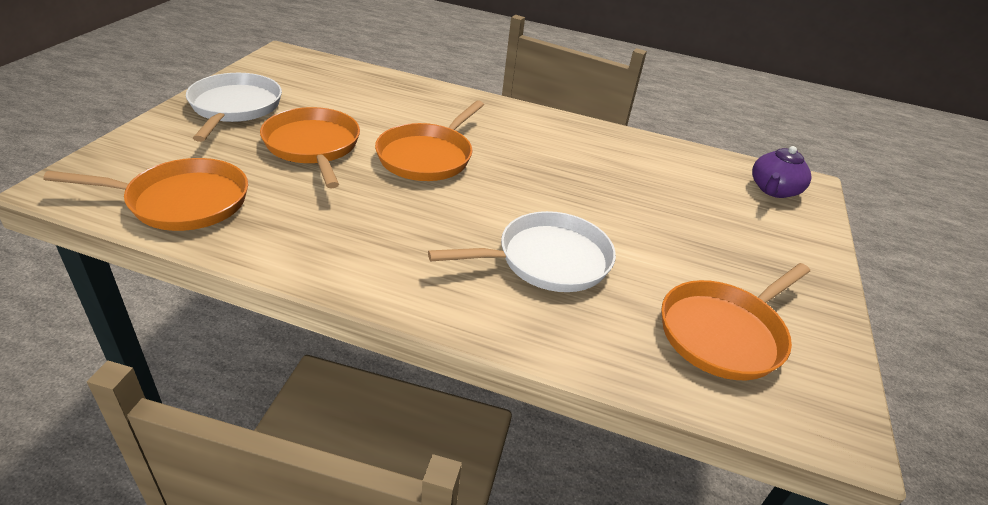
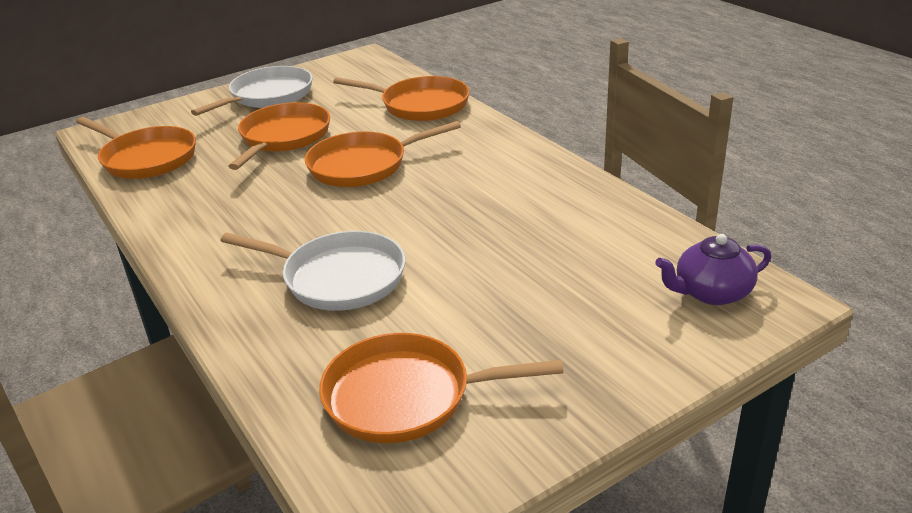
camera: 45 degrees right, 5 degrees down
none -> orange pan [333,76,470,121]

